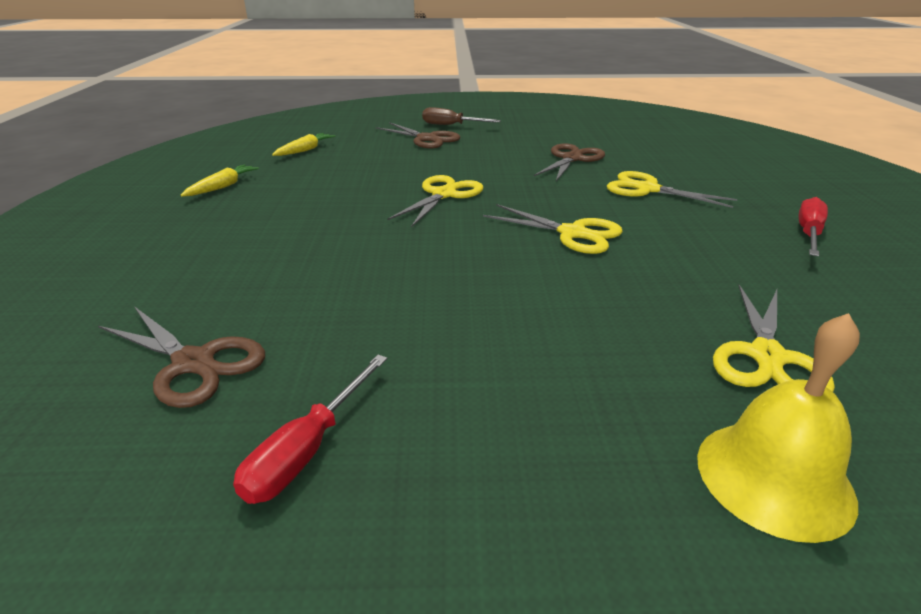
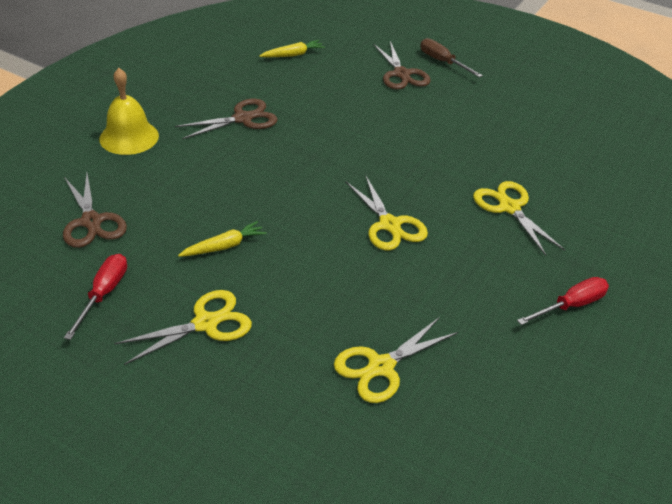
camera: 30 degrees right, 10 degrees up
yellow carrot [180,165,259,197] -> yellow carrot moved to [178,221,267,257]
red screwdriver [233,355,387,504] -> red screwdriver turned 135 degrees clockwise [64,254,127,340]
yellow scissors [387,175,483,228] -> yellow scissors moved to [114,290,252,365]
brown scissors [534,143,605,181] -> brown scissors moved to [175,98,277,139]
yellow bell [697,313,860,543] -> yellow bell moved to [99,68,159,155]

